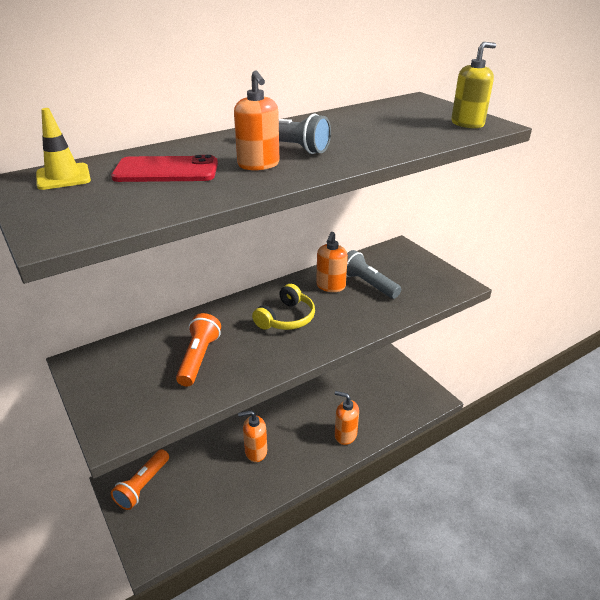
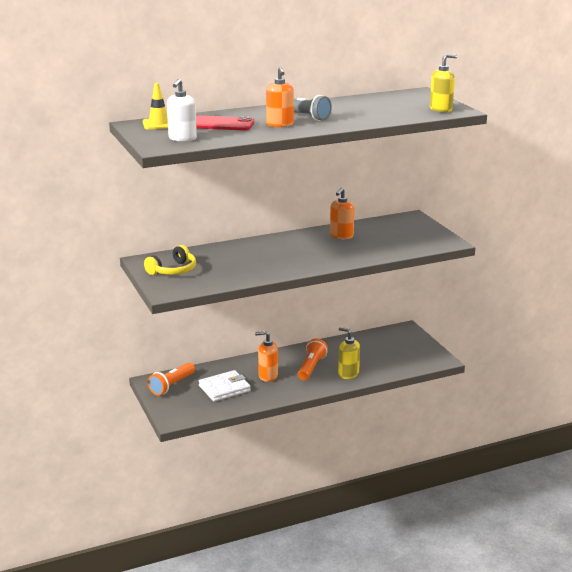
camera: 10 degrees right, 10 degrees down
orange flashlight [176,313,221,387] -> orange flashlight moved to [298,338,328,380]
yellow headphones [252,284,315,330] -> yellow headphones moved to [144,245,196,275]
orange soap dispenser [335,391,359,445] -> yellow soap dispenser [338,327,360,379]
grey flashlight [346,250,401,299] -> none
none -> white soap dispenser [167,79,197,142]
none -> white wallet [199,370,251,402]

